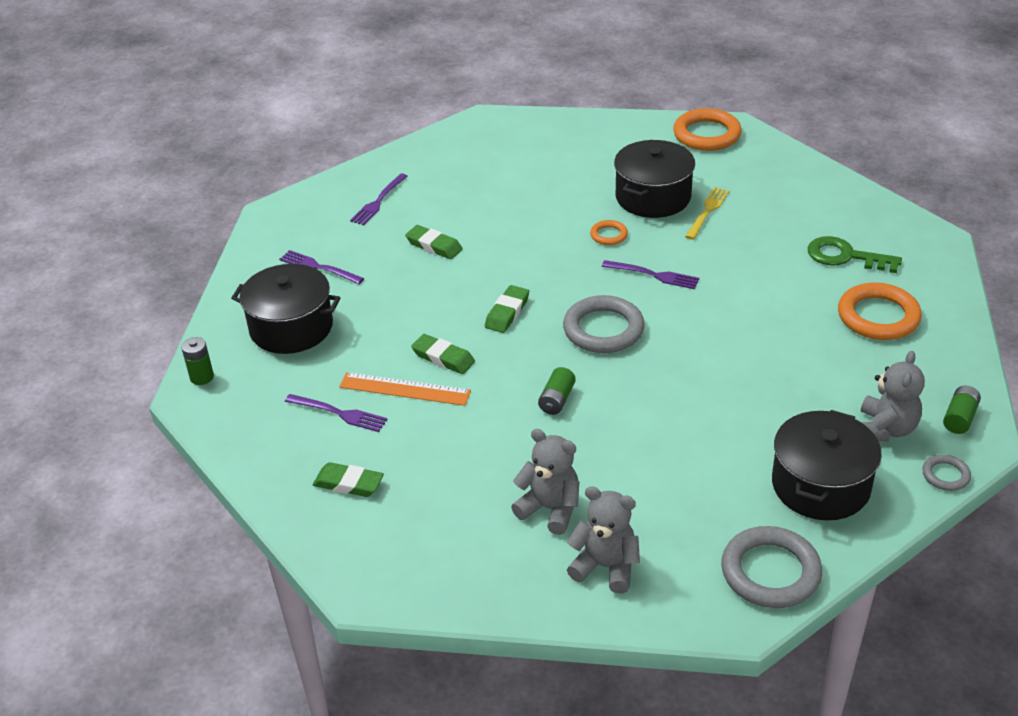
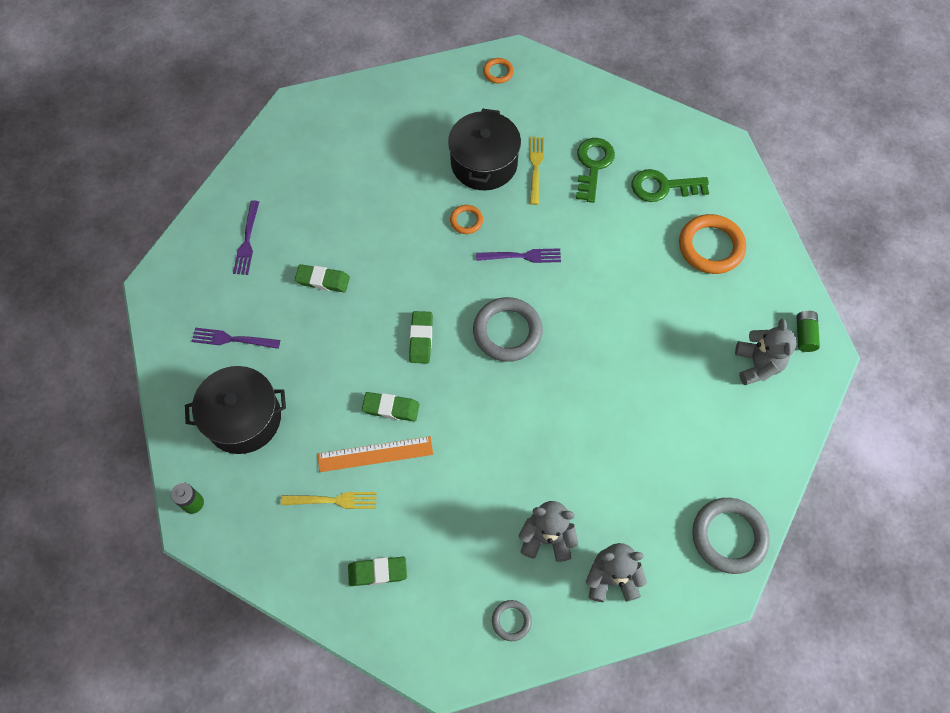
camera: 25 degrees left, 25 degrees up
purple fork [285,394,388,432] -> yellow fork [281,492,377,509]
green battery [538,367,576,415] -> none
orange ring [673,108,742,151] -> orange ring [483,58,514,84], size x0.50
black pot [772,410,882,520] -> none
grey ring [922,454,971,491] -> grey ring moved to [492,600,532,641]
none -> green key [576,138,615,203]

